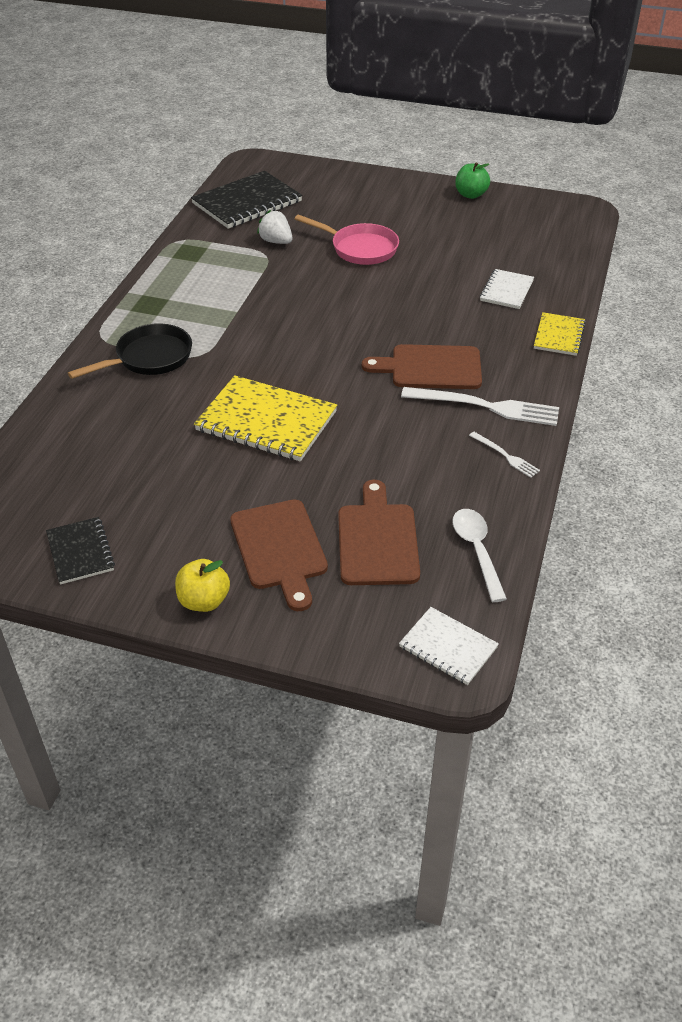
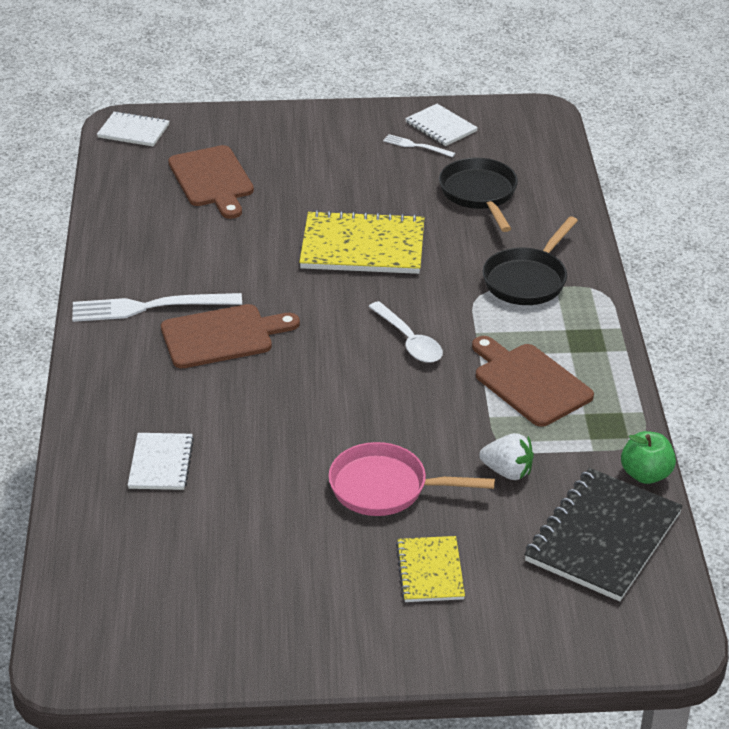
camera: 160 degrees right, 5 degrees down
black notebook [46,517,115,585] -> white notebook [405,104,478,146]
yellow apple [175,559,230,612] -> none
brown cutting board [230,500,328,611] -> brown cutting board moved to [472,336,594,427]
white spoon [452,509,507,602] -> white spoon moved to [368,301,443,363]
green apple [455,162,490,199] -> green apple moved to [621,431,676,484]
white fork [469,432,540,478] -> white fork moved to [383,134,455,157]
yellow notebook [534,312,586,356] -> yellow notebook moved to [396,536,465,602]
none -> black pan [439,158,518,232]

